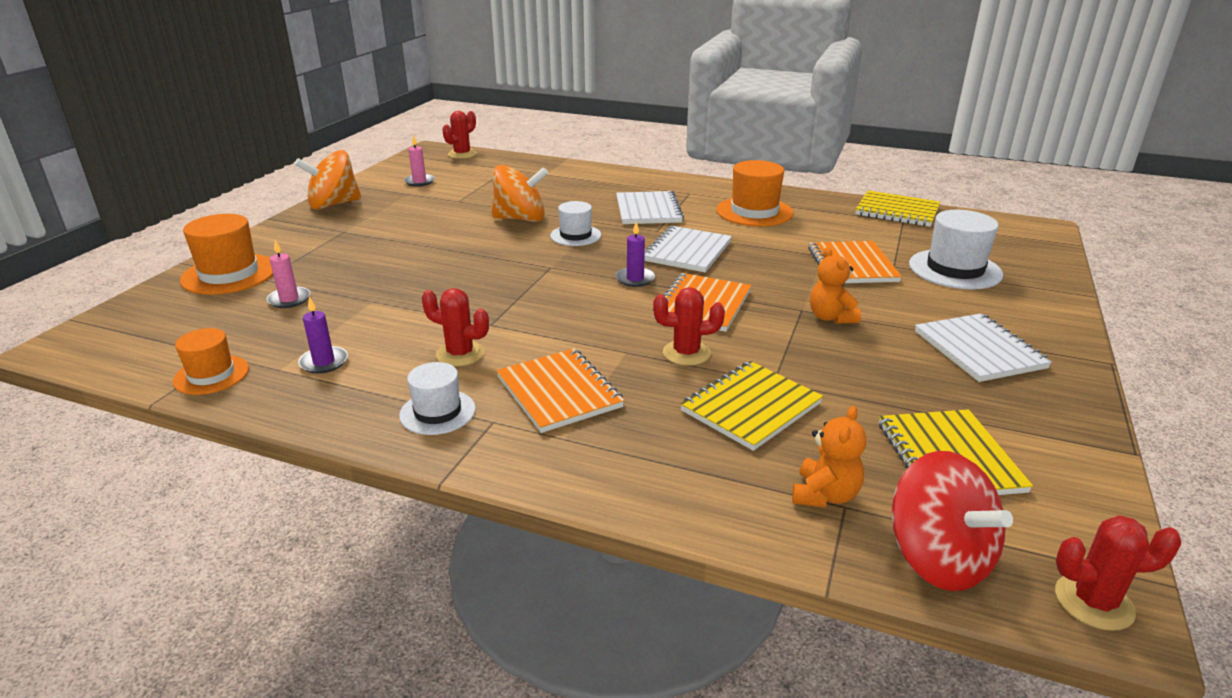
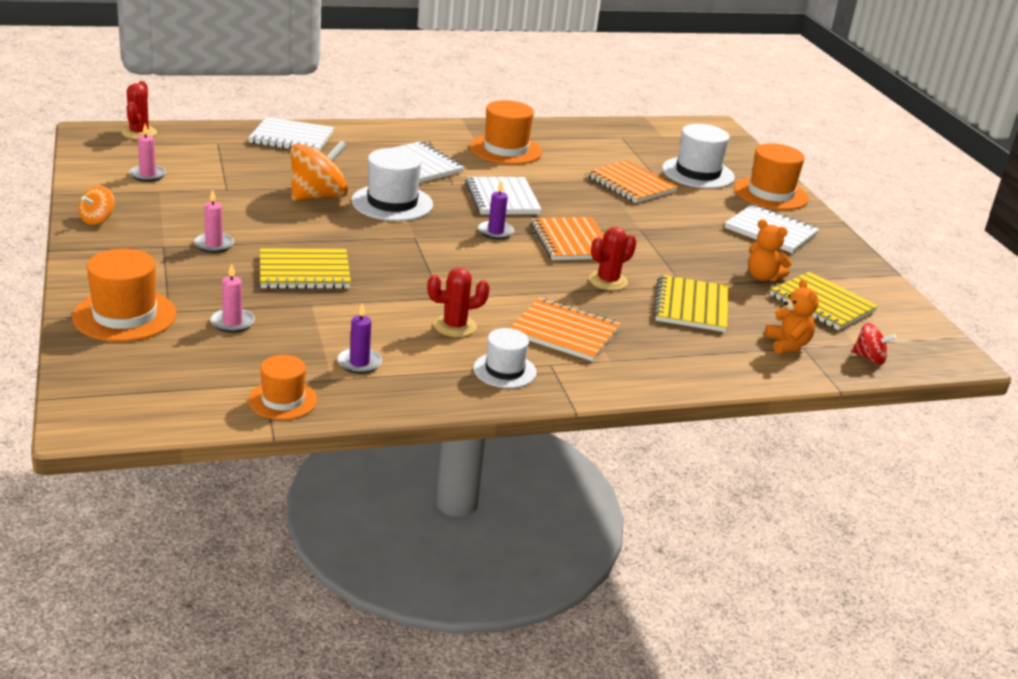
camera: 40 degrees left, 0 degrees up
orange spinning top [295,150,361,210] -> orange spinning top [78,186,115,225], size x0.53
white hat [550,201,601,246] -> white hat [352,148,433,221], size x1.59
orange teddy bear [810,247,861,324] -> orange teddy bear moved to [748,219,792,281]
yellow notebook [855,190,941,227] -> yellow notebook moved to [260,248,351,289]
red spinning top [892,451,1013,591] -> red spinning top [852,323,896,365], size x0.53
red cactus [1055,515,1182,631] -> none
none -> pink candle [194,189,234,253]
none -> white notebook [248,117,334,151]
none -> orange hat [734,143,809,210]

